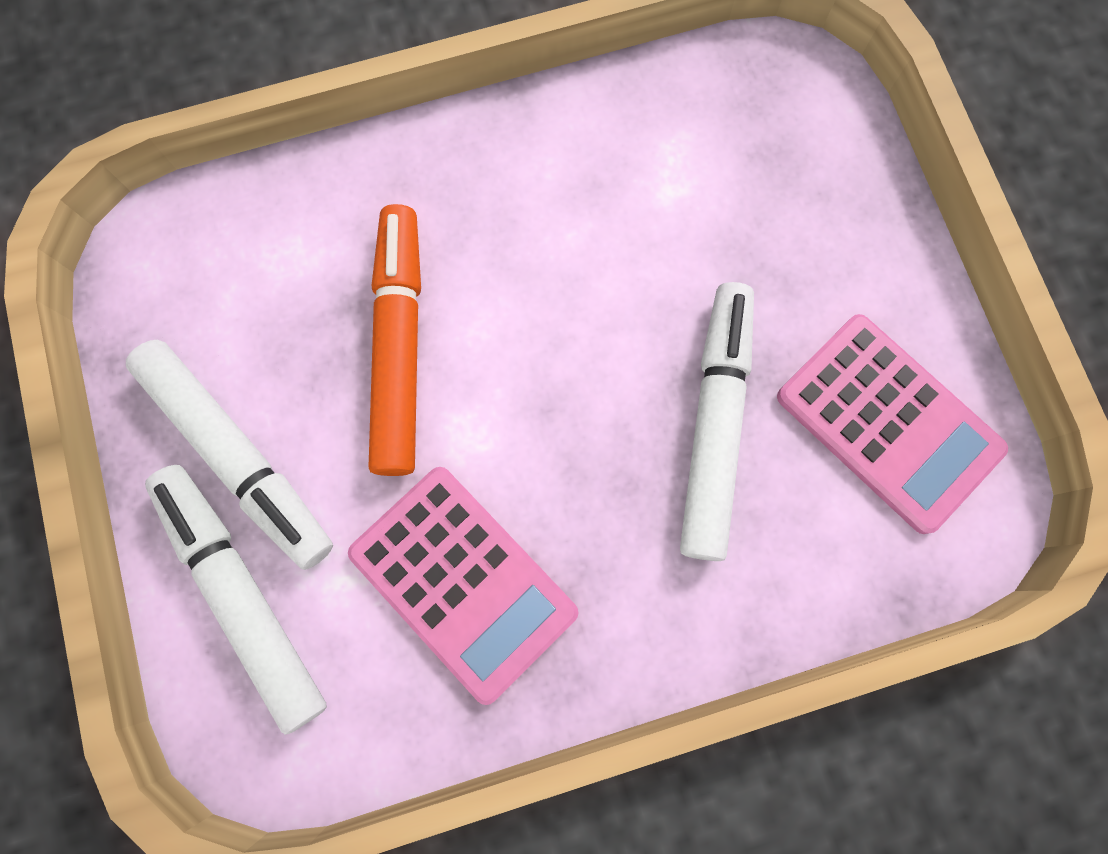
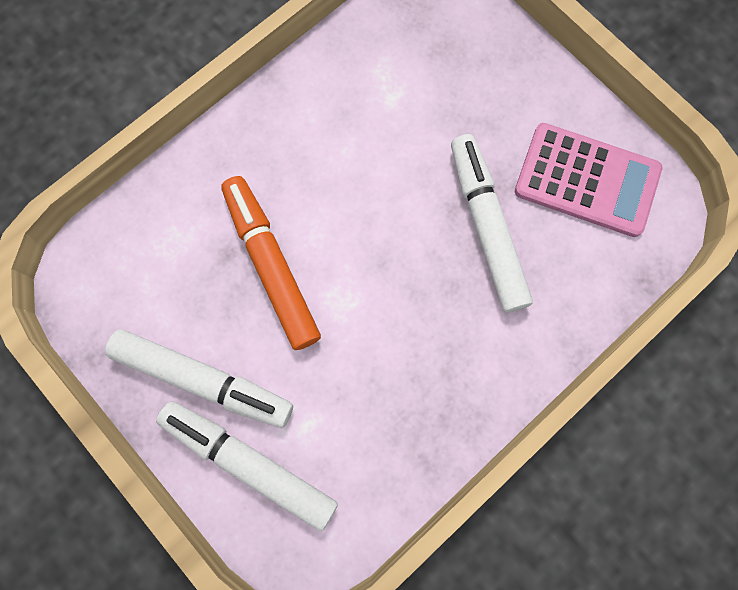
camera: 25 degrees left, 0 degrees up
pink calculator [348,467,578,705] -> none

